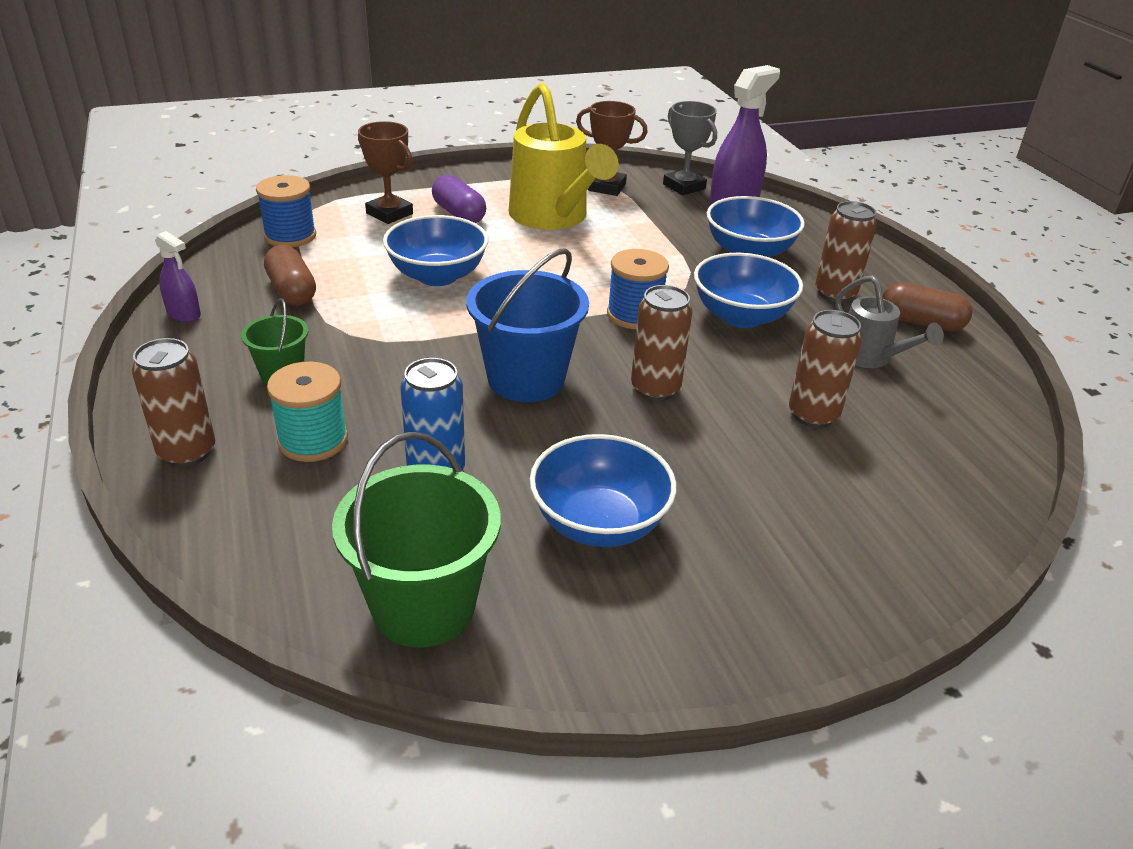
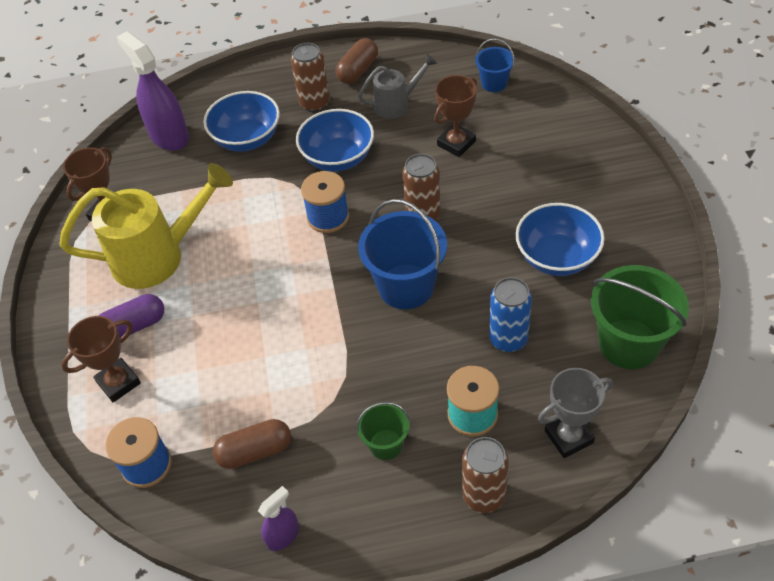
camera: 75 degrees left, 15 degrees up
blue bowl [383,215,488,286] -> none
grey trophy [663,101,717,195] -> grey trophy moved to [538,368,613,458]
brown can [789,310,862,428] -> brown trophy [434,75,477,157]
none -> blue bucket [475,38,515,92]

